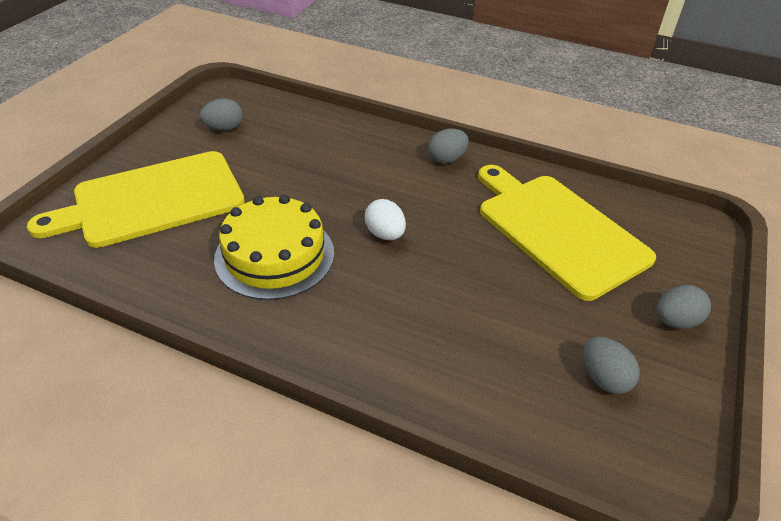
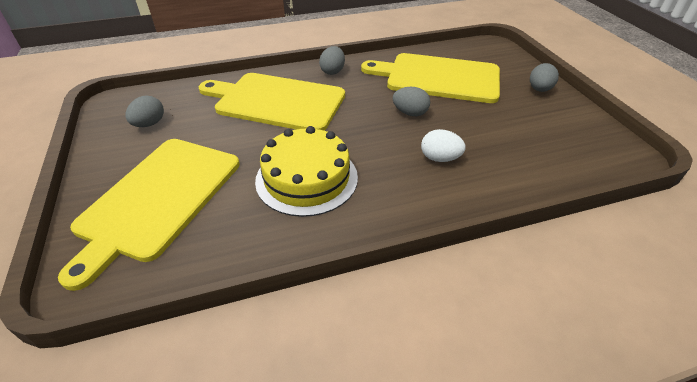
camera: 40 degrees left, 0 degrees up
white egg [365,199,406,240] -> white egg moved to [421,129,466,162]
grey egg [583,337,640,394] -> grey egg moved to [393,87,430,116]
none -> yellow cutting board [199,73,345,131]

